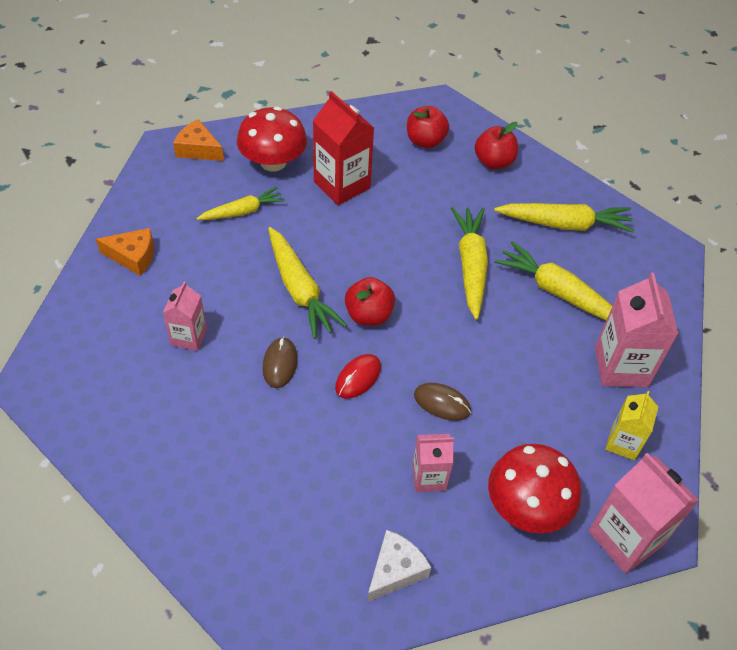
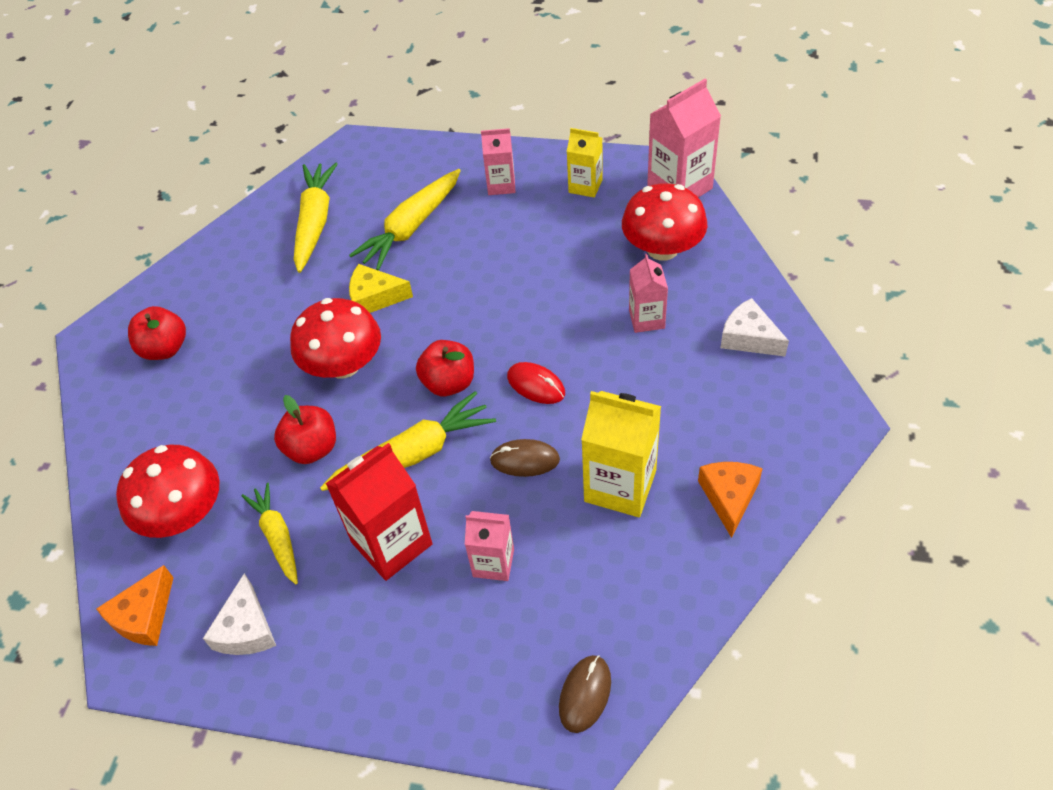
camera: 85 degrees left, 0 degrees up
orange cheese [96,228,154,276] -> orange cheese moved to [698,462,763,538]
red carton [313,91,374,205] -> red carton moved to [325,443,433,581]
brown mouse [414,383,471,421] -> brown mouse moved to [559,655,611,733]
yellow carrot [451,207,488,320] -> yellow cheese [349,264,413,313]
red apple [475,122,518,169] -> red apple moved to [274,395,336,464]
pink carton [595,273,678,387] -> pink carton [481,128,516,195], size x0.60
none -> white cheese [203,573,276,655]
none -> red mushroom [290,298,381,378]
none -> yellow carton [581,391,661,517]

